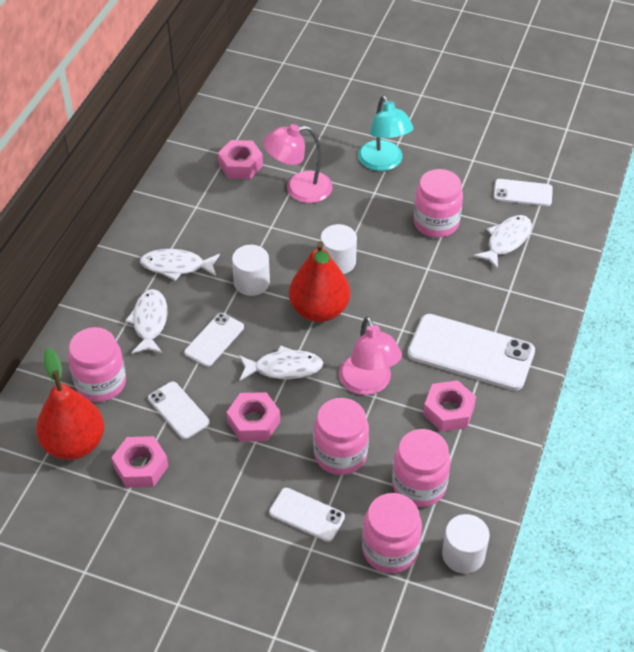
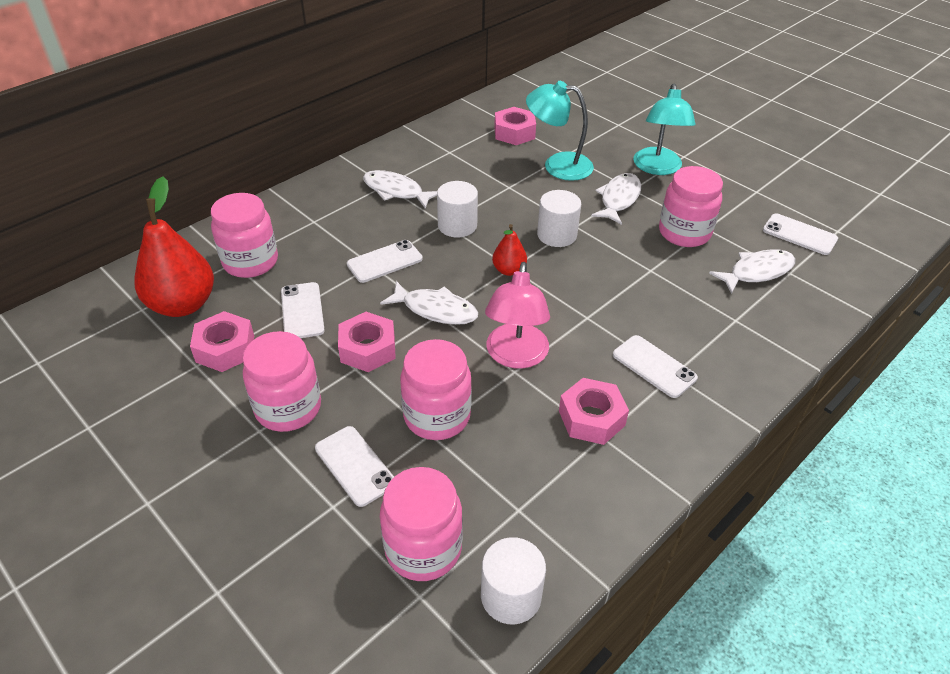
camera: 25 degrees right, 5 degrees down
white fish [125,289,167,354] -> white fish moved to [591,173,641,225]
pink lamp [263,124,333,203] -> turquoise lamp [526,81,594,181]
red pear [289,241,350,322] -> red pear [492,224,527,276], size x0.50
pink jar [392,429,451,507] -> pink jar moved to [243,331,321,432]
white phone [408,314,535,391] -> white phone [613,335,698,398], size x0.54

